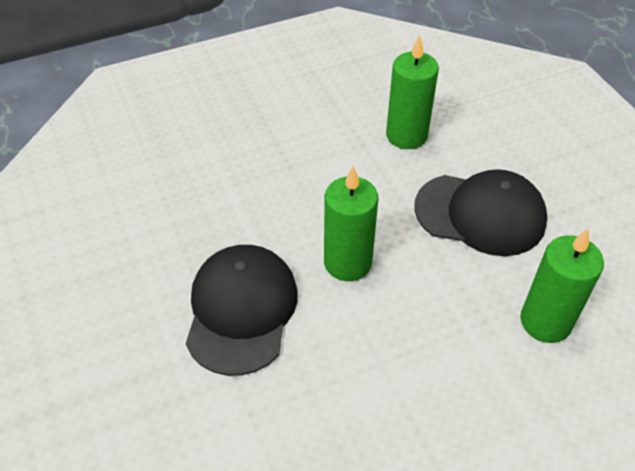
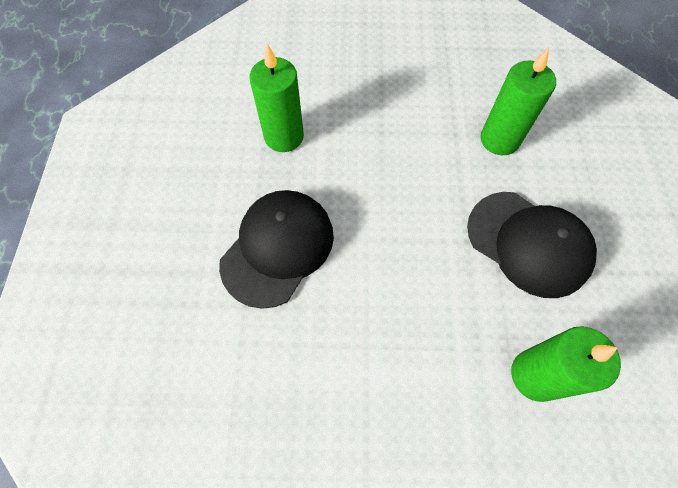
camera: 25 degrees right, 15 degrees up
green candle [324,166,378,281] -> green candle moved to [249,44,304,152]

